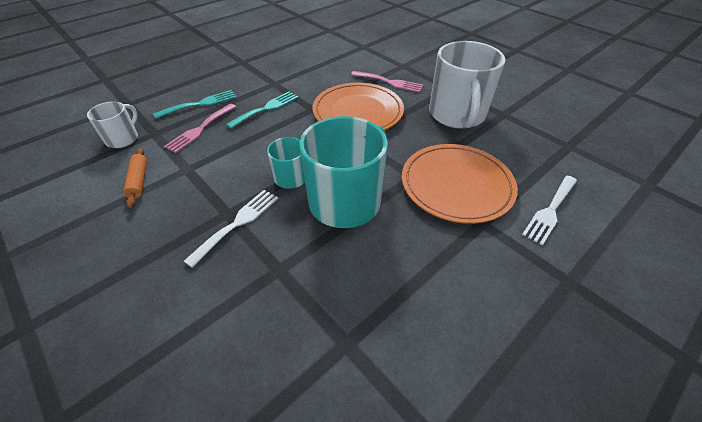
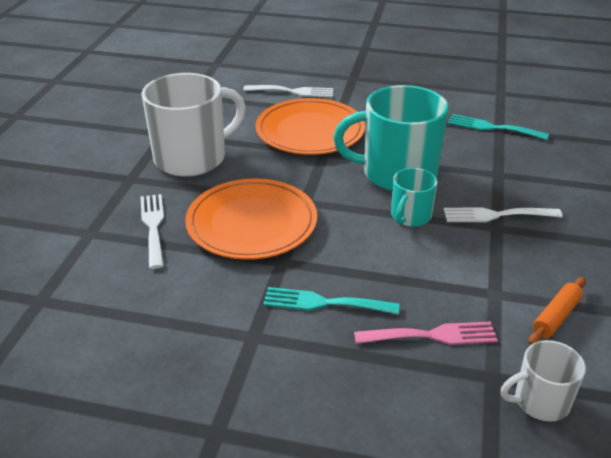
camera: 125 degrees left, 10 degrees down
turquoise fork [153,90,237,119] -> turquoise fork moved to [448,114,549,140]
pink fork [351,71,423,93] -> white fork [141,194,164,269]

